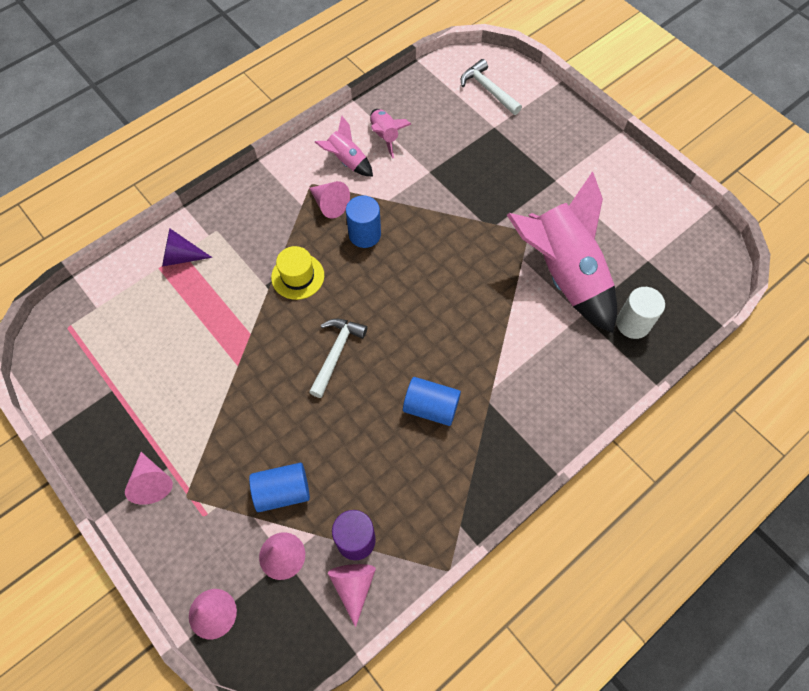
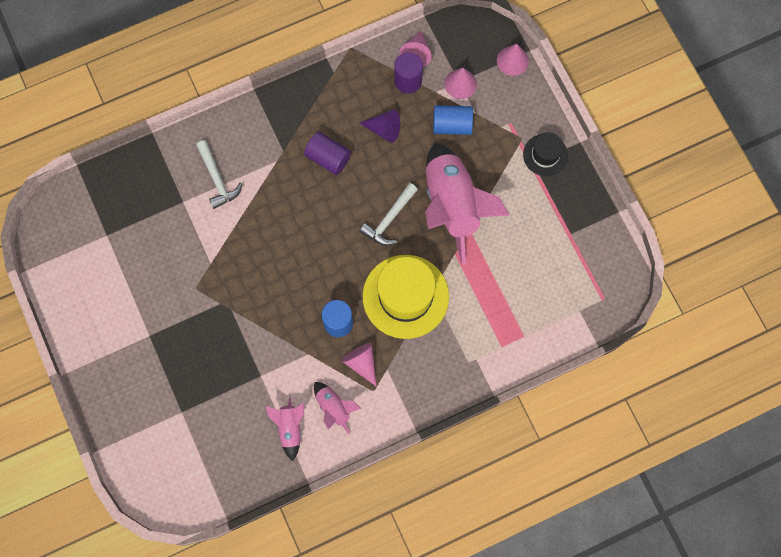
camera: 165 degrees left, 10 degrees up
pink cone [125,452,173,505] -> black hat [523,132,568,176]
purple cone [162,228,212,267] -> purple cone moved to [360,109,400,143]
yellow hat [271,246,324,300] -> yellow hat [363,255,449,339], size x1.86
blue cylinder [403,377,461,426] -> purple cylinder [304,132,351,175]
white hammer [461,59,522,115] -> white hammer moved to [196,140,242,209]
pink rocket [507,171,617,333] -> pink rocket moved to [425,143,510,265]
white cylinder [616,287,665,339] -> none

